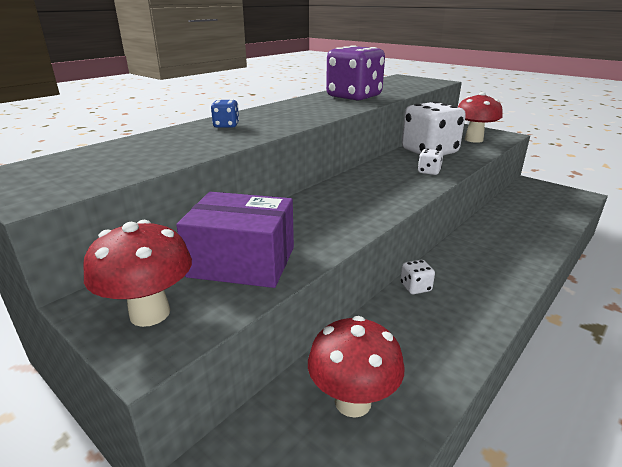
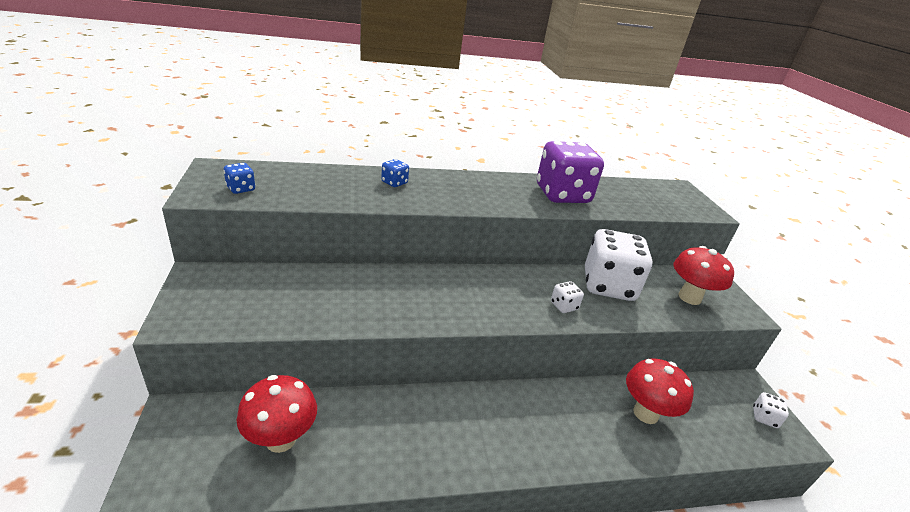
camera: 35 degrees right, 5 degrees up
red mushroom [83,220,192,327] -> red mushroom moved to [626,358,694,424]
purple box [176,192,294,288] -> none
white dice [400,260,435,294] -> white dice moved to [753,392,789,428]
none -> blue dice [224,163,255,194]

